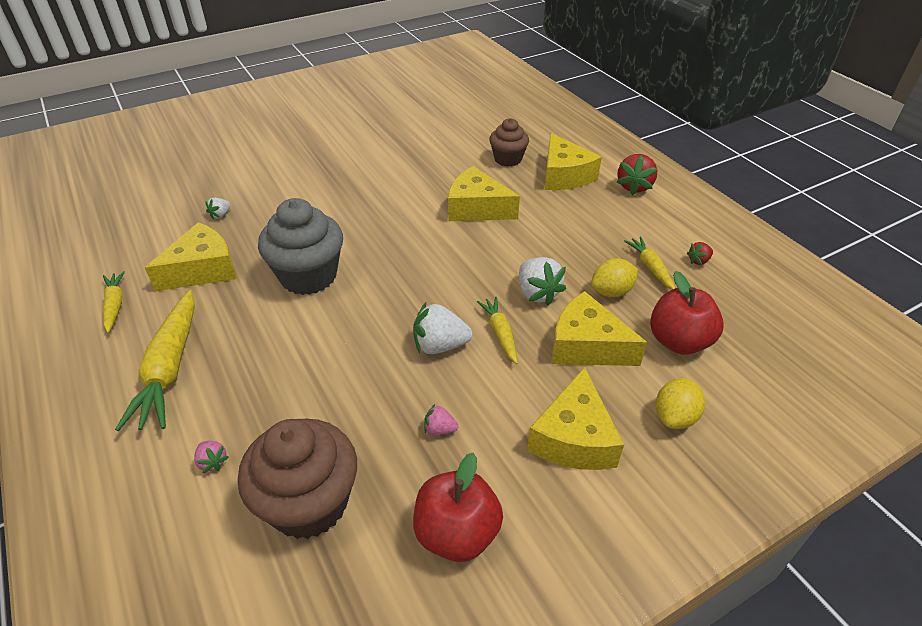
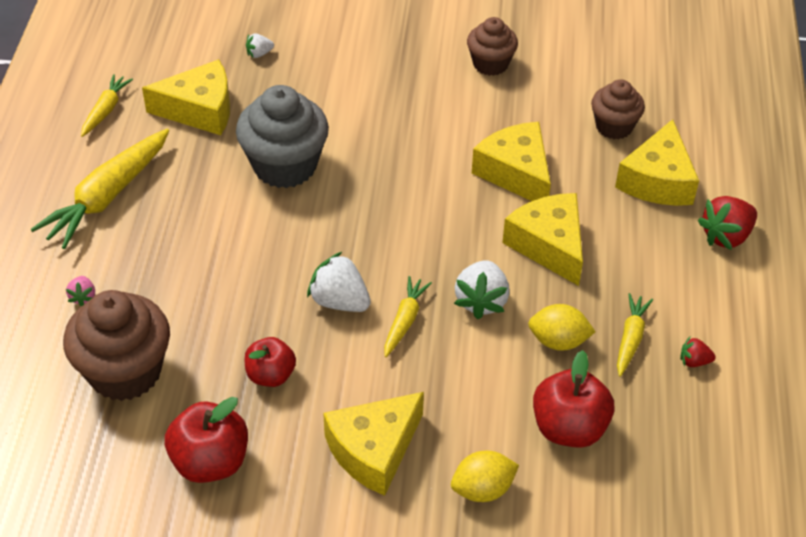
camera: 35 degrees right, 5 degrees up
pink strawberry [424,404,459,435] -> red apple [244,337,296,387]
yellow cheese [552,291,647,366] -> yellow cheese moved to [502,193,583,286]
none -> brown cupcake [467,17,518,76]

